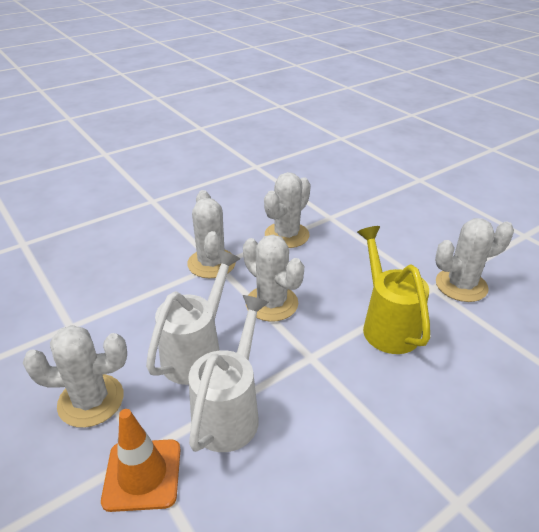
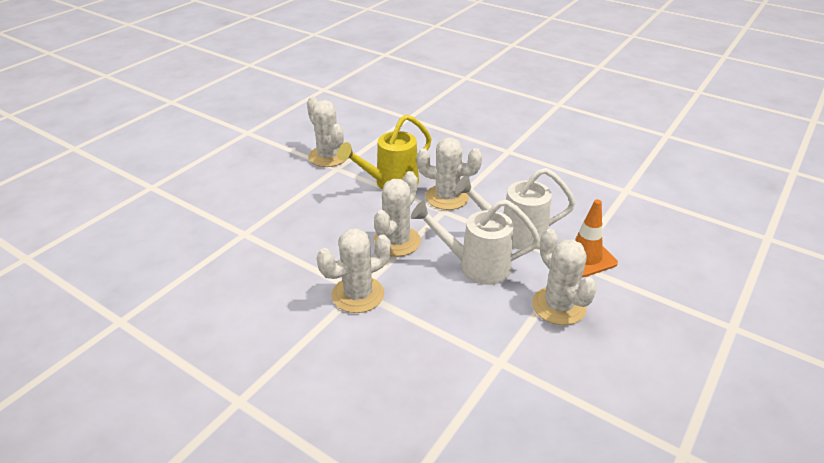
camera: 110 degrees left, 0 degrees up
white cactus [264,172,311,248] -> white cactus moved to [417,137,482,210]

